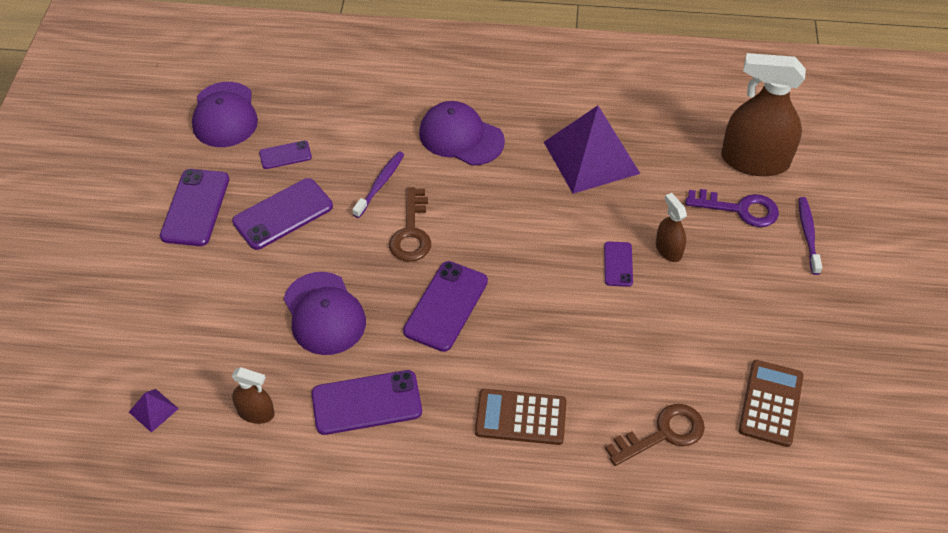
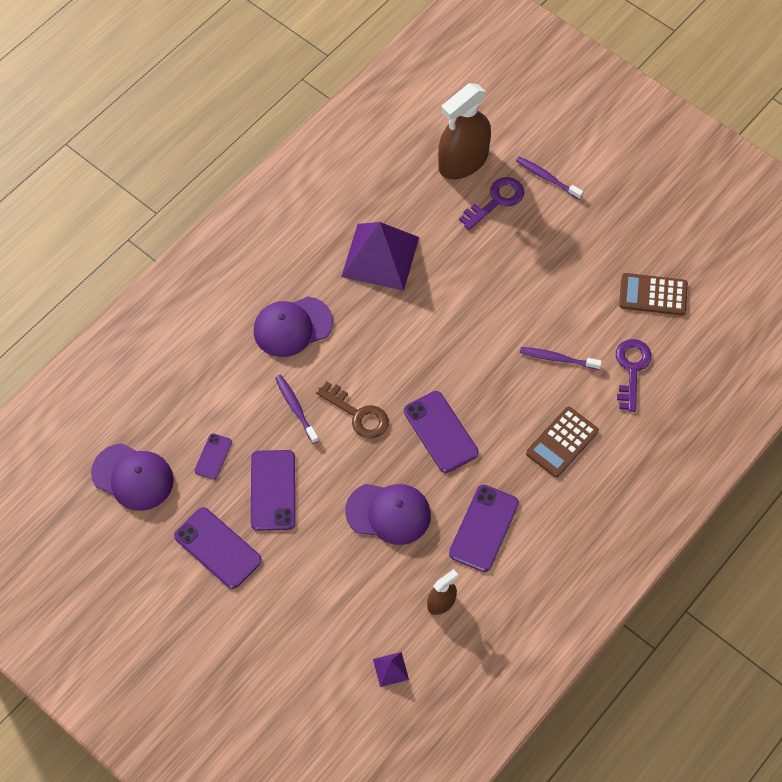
camera: 55 degrees left, 10 degrees up
purple phone [604,241,633,287] -> none
brown key [605,404,705,466] -> purple key [616,339,652,412]
brown spray bottle [656,193,687,262] -> none
brown calculator [739,360,804,447] -> brown calculator turned 45 degrees counterclockwise [619,273,688,315]
none -> purple toothbrush [520,347,602,370]

